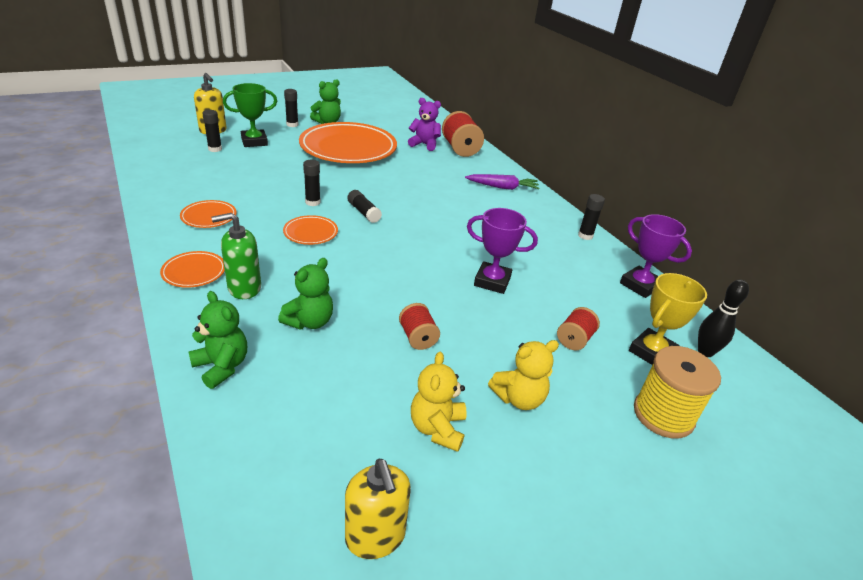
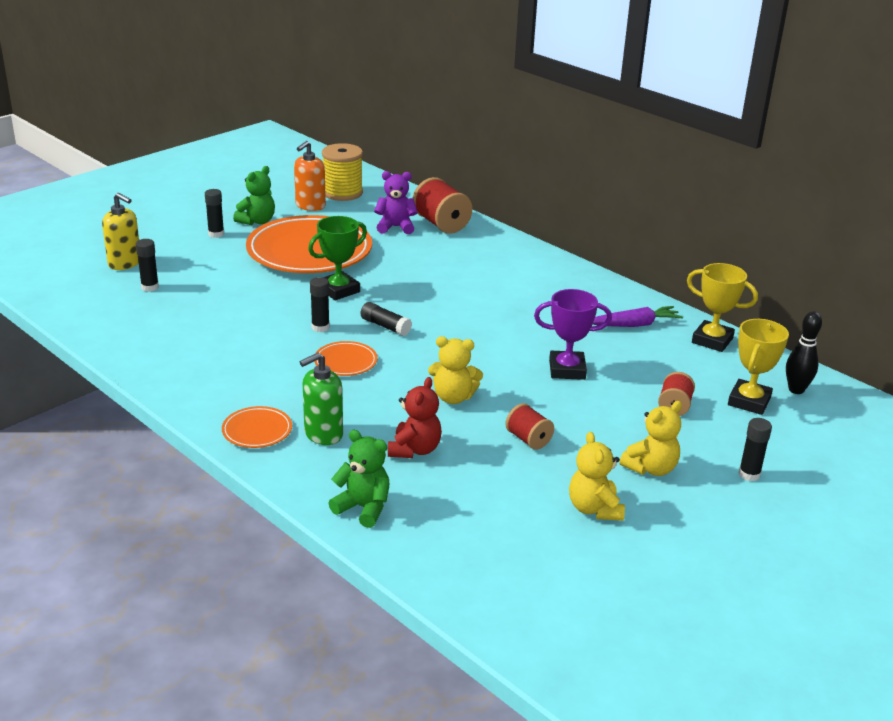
camera: 15 degrees left, 5 degrees down
orange plate [180,200,237,228] -> none
green trophy [223,83,277,147] -> green trophy moved to [308,216,367,300]
green teddy bear [278,258,333,329] -> red teddy bear [388,377,442,458]
yellow soap dispenser [345,459,411,559] -> none
purple carrot [465,174,540,190] -> purple carrot moved to [593,306,683,327]
black glue stick [578,194,605,240] -> black glue stick moved to [739,418,772,481]
purple trophy [620,214,692,298] -> yellow trophy [687,263,758,352]
yellow spool [634,346,721,438] -> yellow spool moved to [322,143,363,201]
none -> orange soap dispenser [294,141,326,211]
none -> yellow teddy bear [428,336,483,404]

